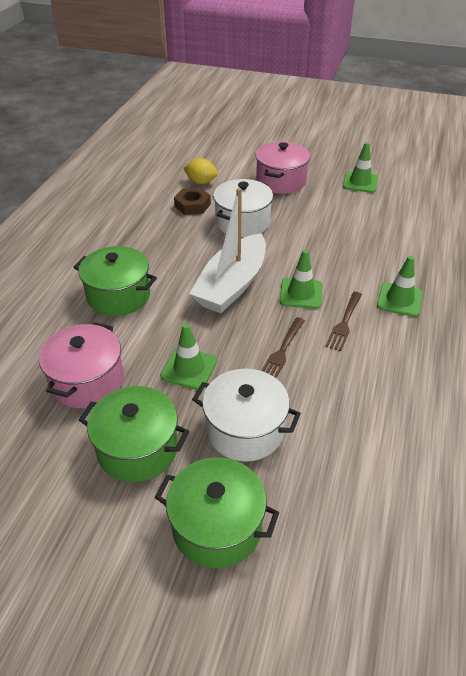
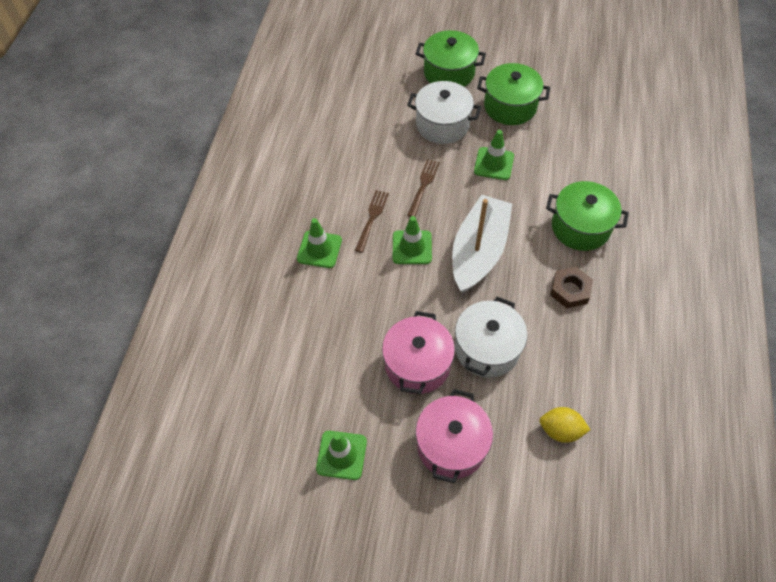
camera: 175 degrees right, 15 degrees up
pink pot [39,322,124,408] -> pink pot moved to [382,311,455,394]
brown nut [174,187,211,215] -> brown nut moved to [550,267,593,309]

